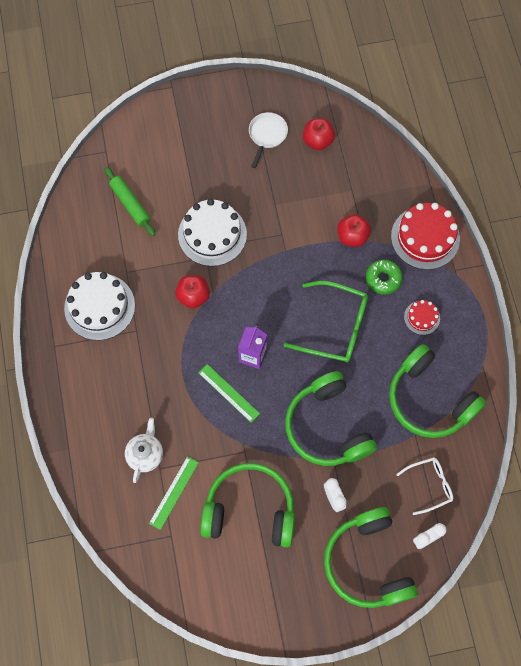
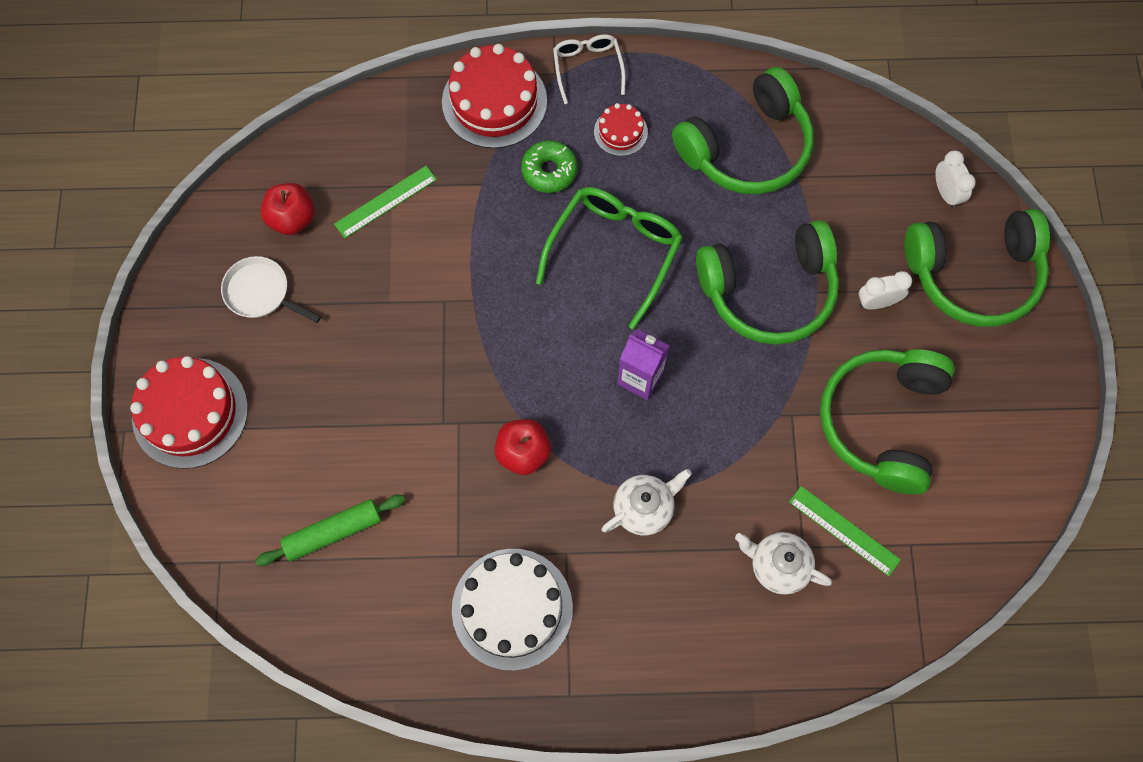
camera: 80 degrees left, 0 degrees up
white cake [178,199,247,266] -> none
green ruler [199,364,260,422] -> green ruler moved to [334,166,437,238]
red apple [337,214,371,247] -> none
white glasses [396,457,453,515] -> white glasses moved to [553,34,626,104]
none -> red cake [130,356,248,469]
none -> white teapot [602,469,692,535]

